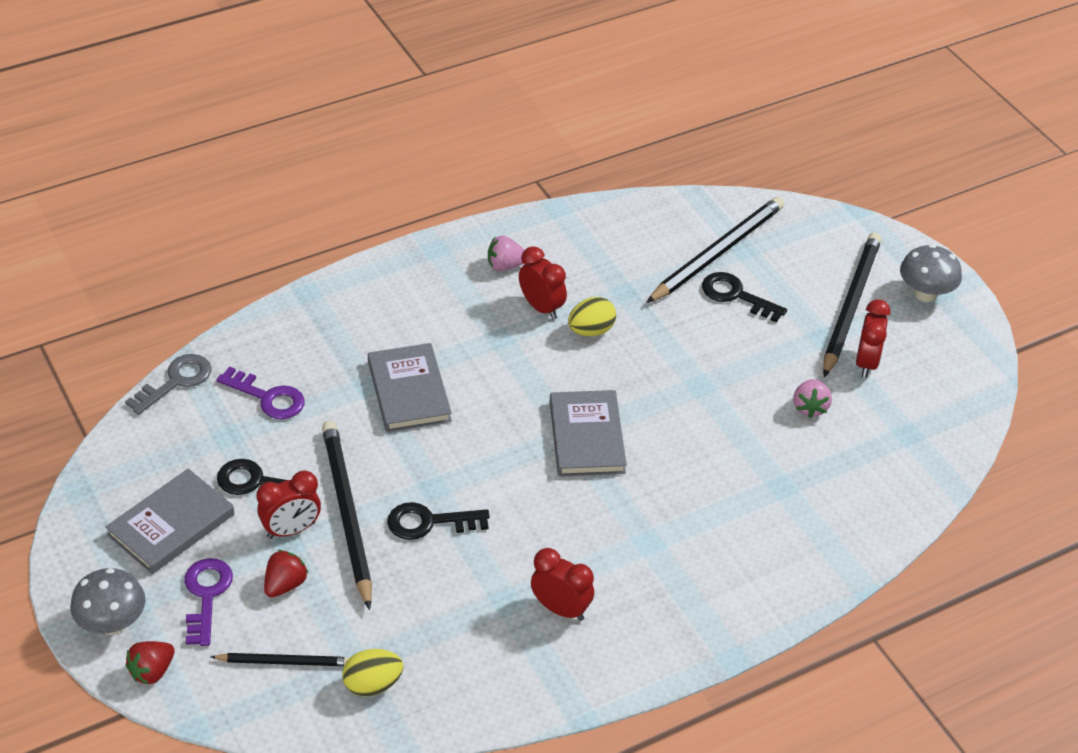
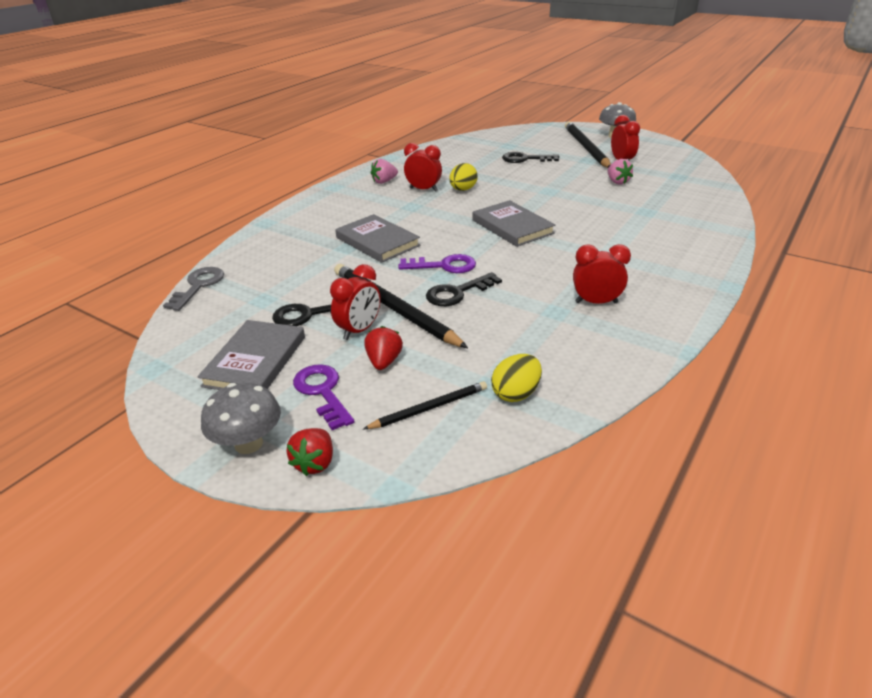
camera: 25 degrees left, 10 degrees down
purple key [217,366,305,419] -> purple key moved to [398,254,476,273]
black pencil [646,196,784,303] -> none

